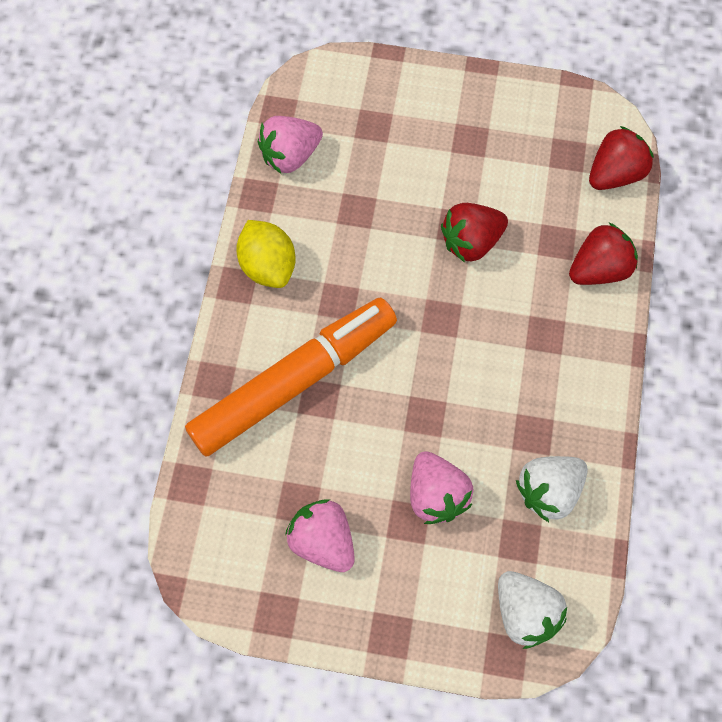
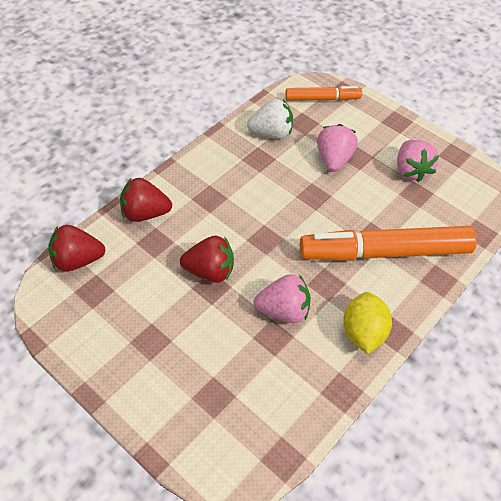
camera: 150 degrees left, 15 degrees down
pink strawberry [258,116,323,174] -> pink strawberry moved to [254,274,311,323]
white strawberry [498,571,567,649] -> orange marker [285,86,362,101]

